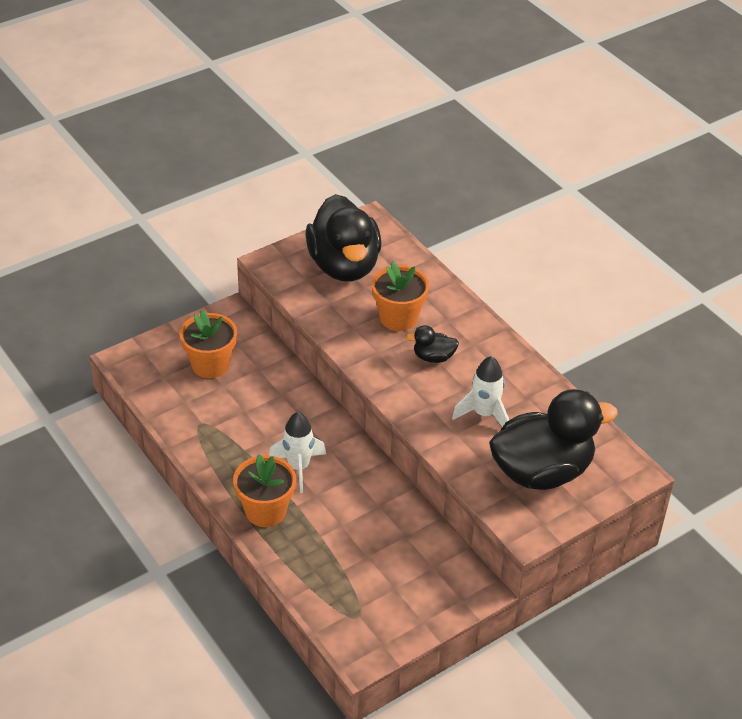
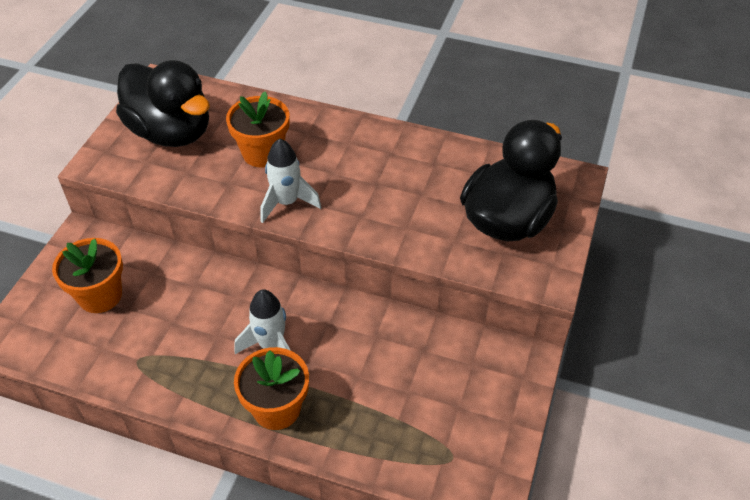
camera: 35 degrees left, 5 degrees up
black duck [406,325,459,363] -> none
white rocket [452,356,509,427] -> white rocket moved to [260,138,321,223]

